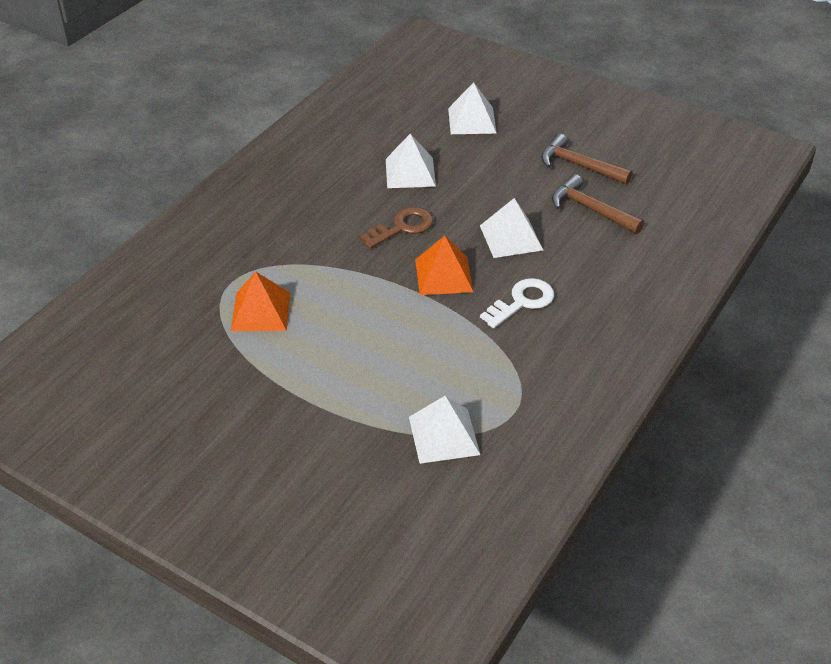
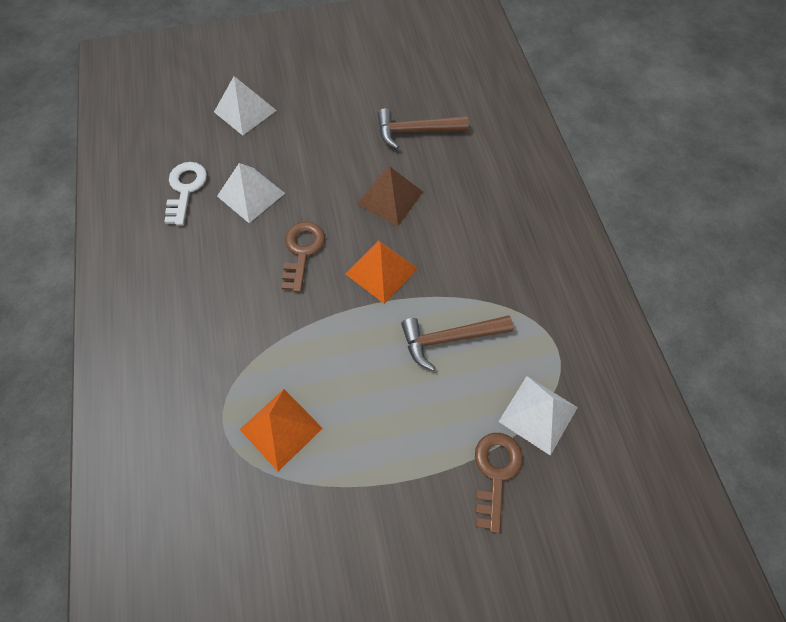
camera: 45 degrees left, 20 degrees up
white pyramid [480,198,543,258] -> brown pyramid [357,167,423,226]
white key [480,278,554,328] -> white key moved to [164,162,207,225]
brown hammer [541,134,632,184] -> brown hammer moved to [401,315,513,371]
none -> brown key [475,433,523,533]

